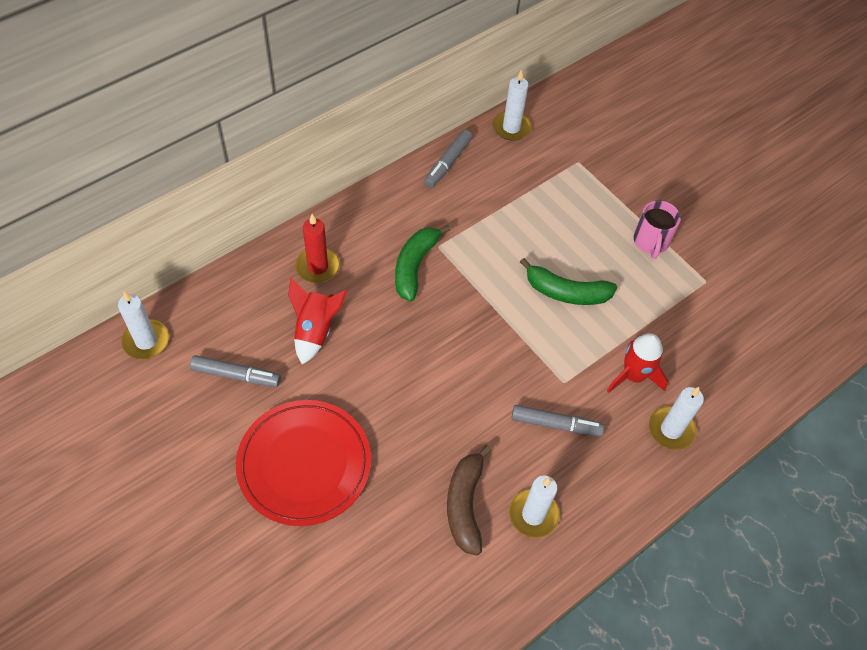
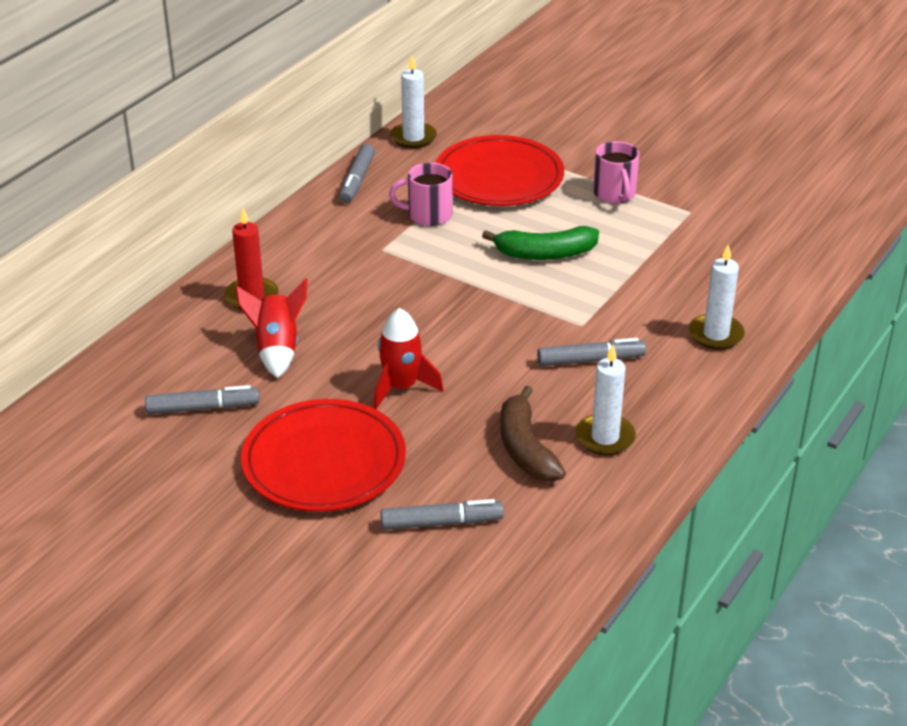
camera: 15 degrees left, 20 degrees down
white candle [118,291,169,359] -> none
green banana [395,225,451,302] -> none
red rocket [607,333,668,393] -> red rocket moved to [373,308,443,409]
none -> grey marker [381,499,504,530]
none -> pink mug [389,163,453,226]
none -> red plate [436,135,564,206]

